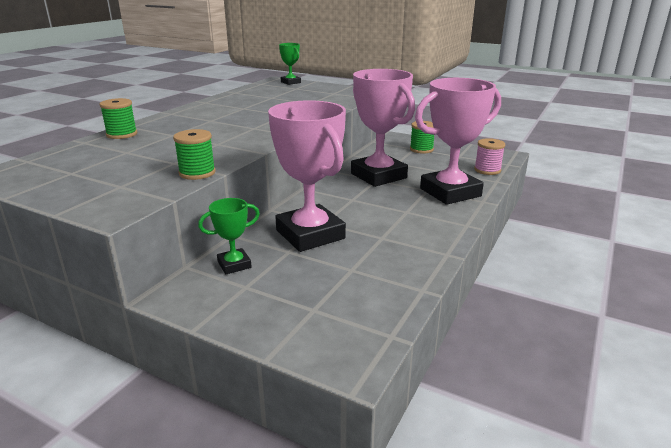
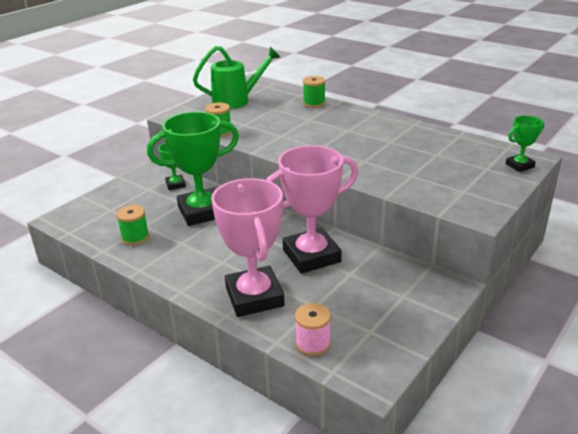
camera: 100 degrees right, 5 degrees up
pink trophy [268,100,346,252] -> green trophy [147,112,239,226]
green spool [410,121,434,154] -> green spool moved to [116,205,149,245]
none -> green watering can [193,46,281,109]

